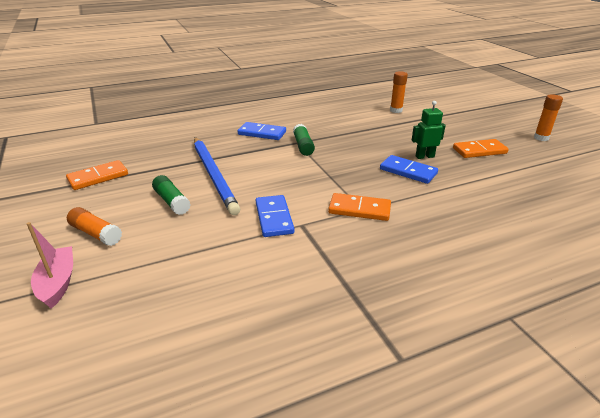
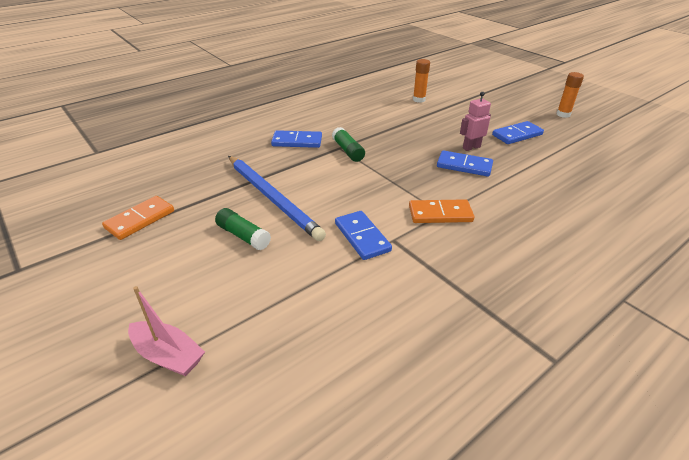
camera: 15 degrees left, 5 degrees up
pink boat [26,222,73,308] -> pink boat turned 150 degrees clockwise [128,286,205,376]
orange glue stick [67,207,122,246] -> none
green robot [412,101,446,159] -> pink robot [460,92,491,151]
orange domino [453,139,509,158] -> blue domino [492,121,544,144]

